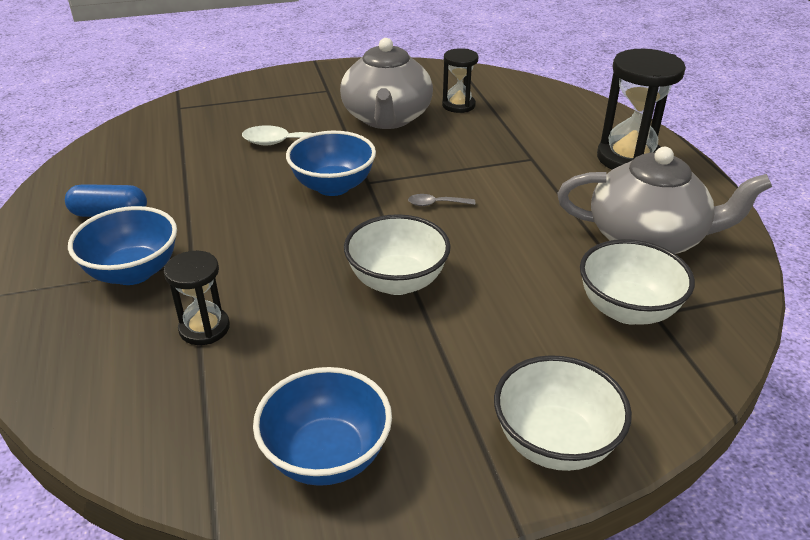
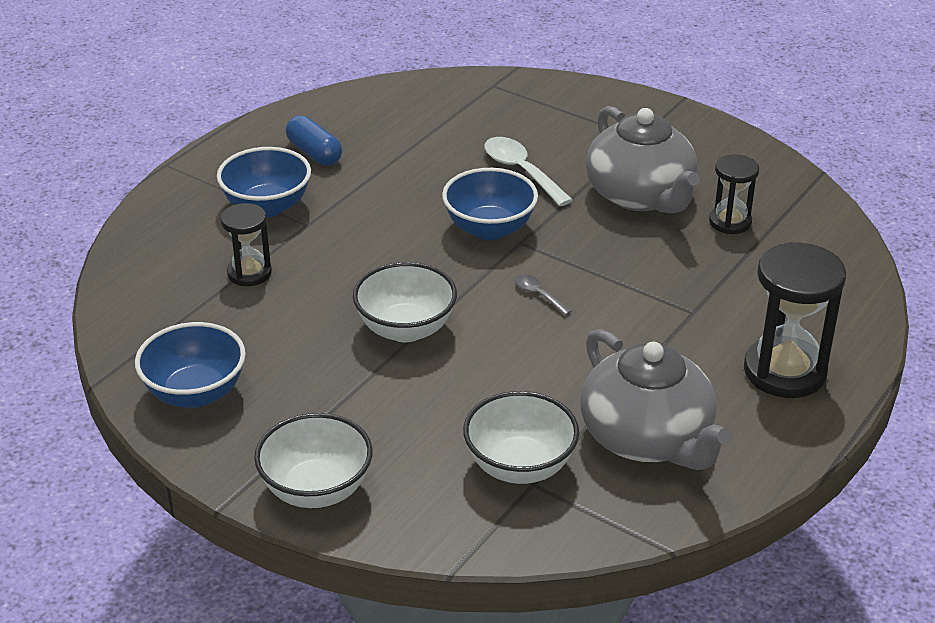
camera: 50 degrees right, 0 degrees up
grey teapot [340,38,433,129] -> grey teapot turned 75 degrees counterclockwise [586,106,700,213]

